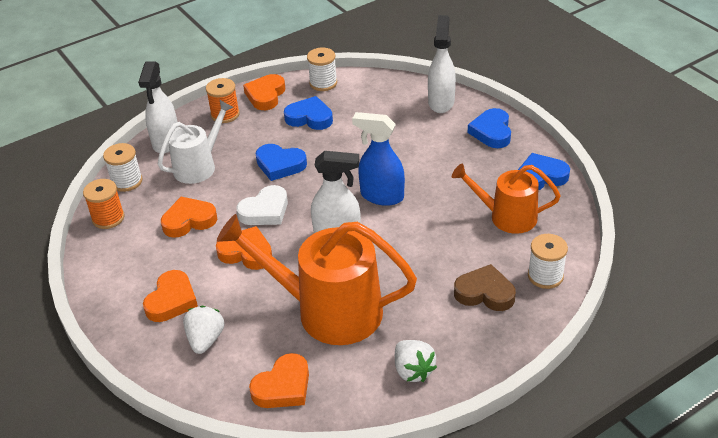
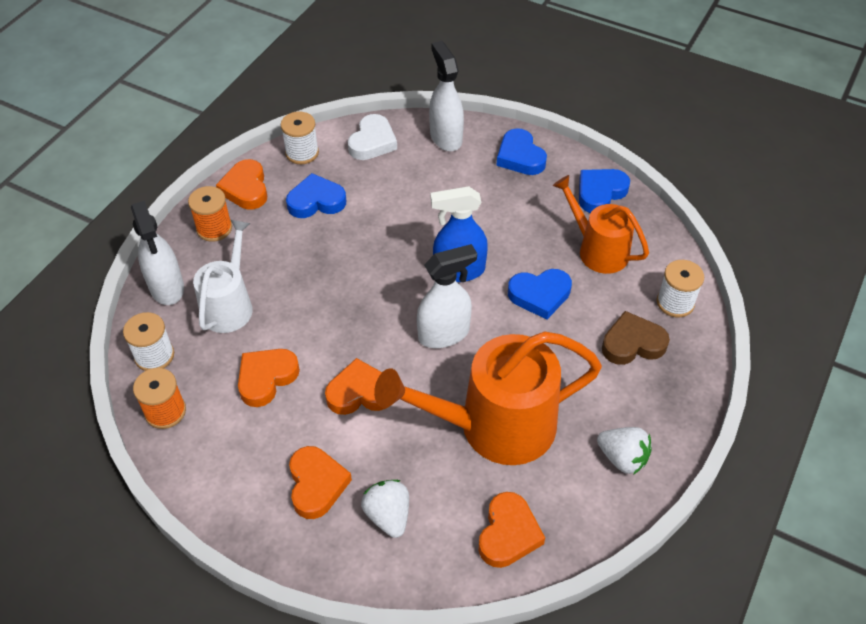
camera: 30 degrees left, 10 degrees up
white heart [237,185,288,225] -> white heart moved to [348,114,397,160]
blue heart [256,144,307,181] -> blue heart moved to [508,269,572,319]
orange watering can [452,164,561,234] -> orange watering can turned 60 degrees clockwise [553,175,649,274]

